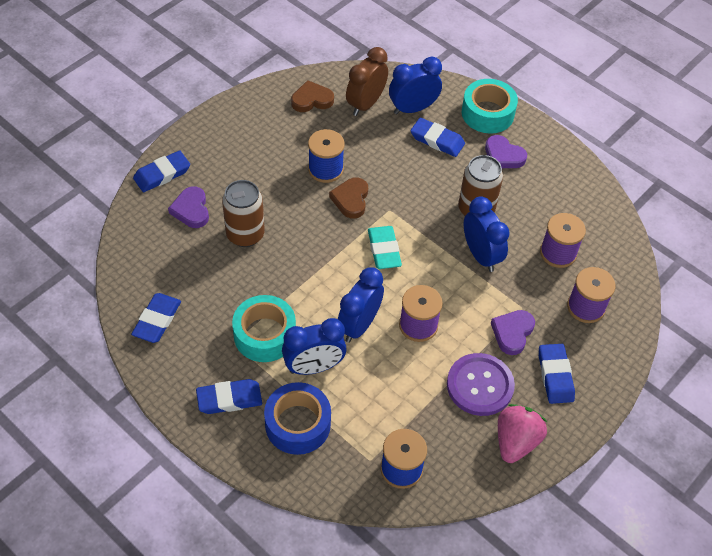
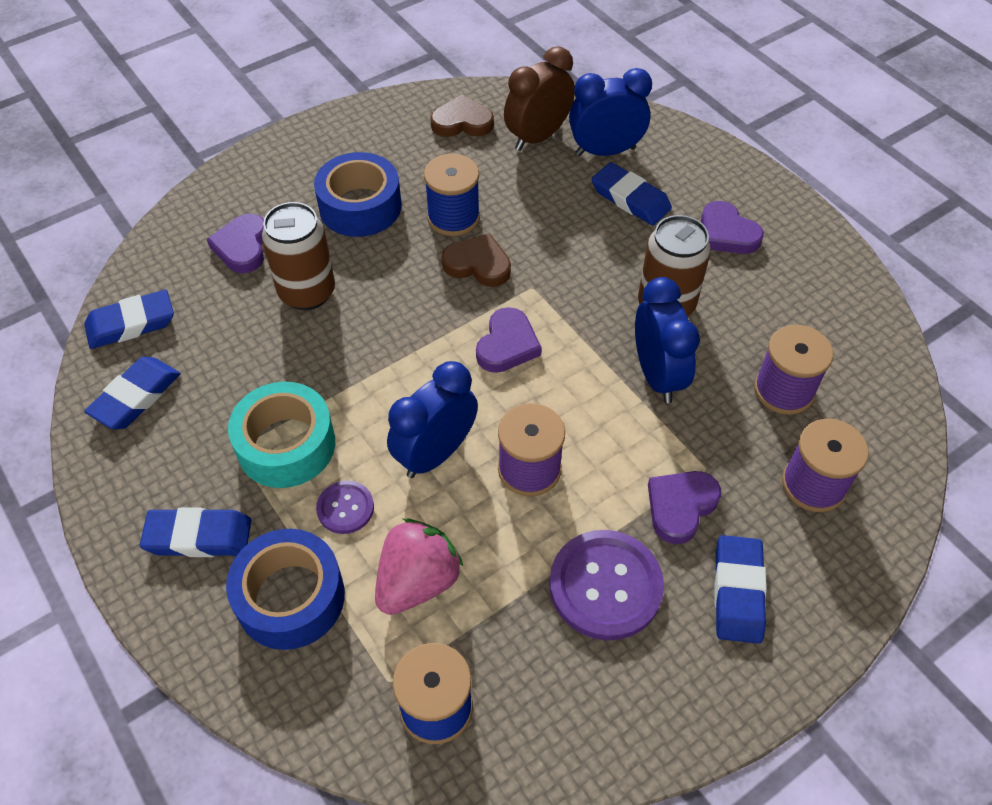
camera: 15 degrees right, 0 degrees up
blue eraser [133,150,190,192] -> blue eraser moved to [84,290,174,349]
blue clock [282,318,347,375] -> purple button [316,481,374,534]
brown heart [329,177,368,219] -> brown heart turned 90 degrees clockwise [442,233,511,287]
turquoise eraser [368,226,402,269] -> purple heart [476,307,542,373]
turquoise tape [462,79,518,134] -> none
pink strawberry [498,404,547,463] -> pink strawberry moved to [375,518,463,615]
none -> blue tape [314,152,401,237]

